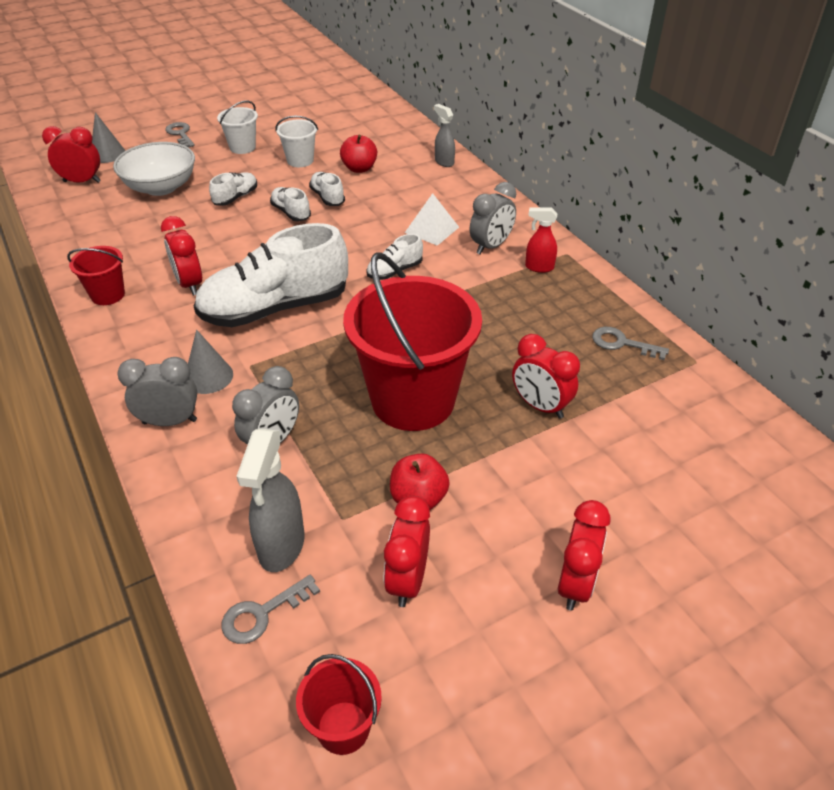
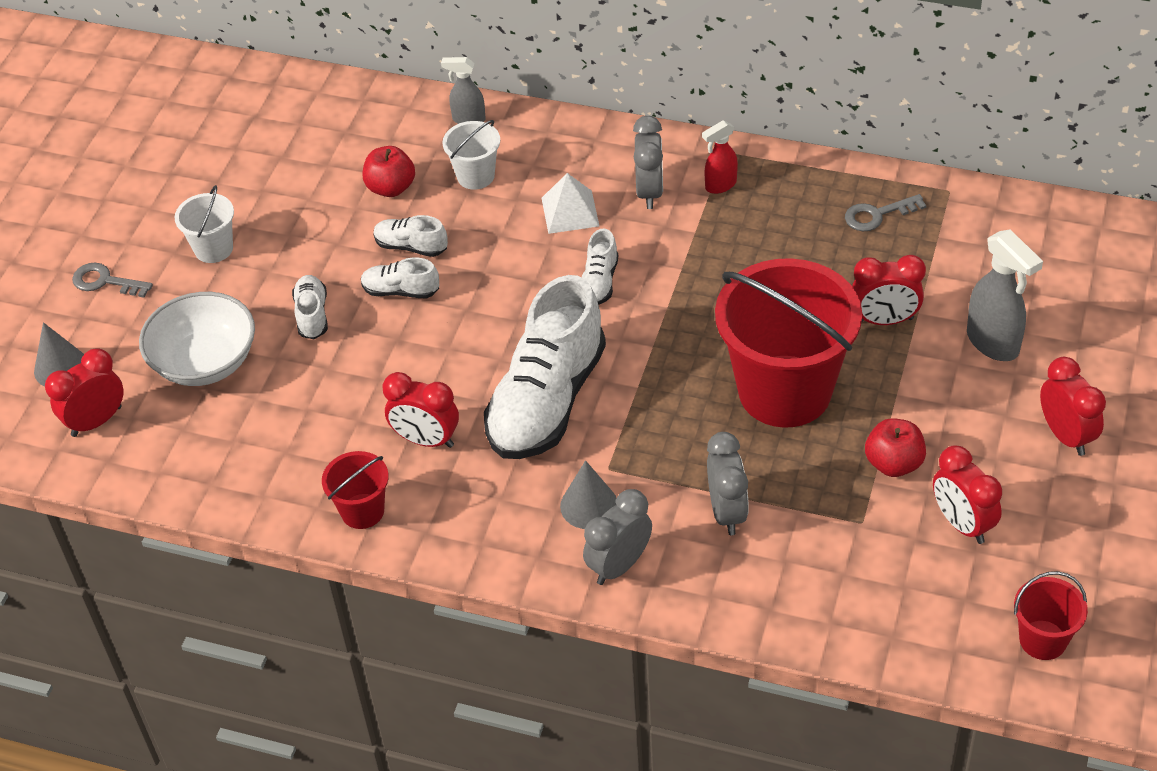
camera: 40 degrees left, 5 degrees up
grey key [221,575,320,644] -> none
grey spray bottle [236,429,305,572] -> grey spray bottle moved to [967,230,1043,361]
white bucket [275,116,318,167] -> white bucket moved to [442,120,500,190]

